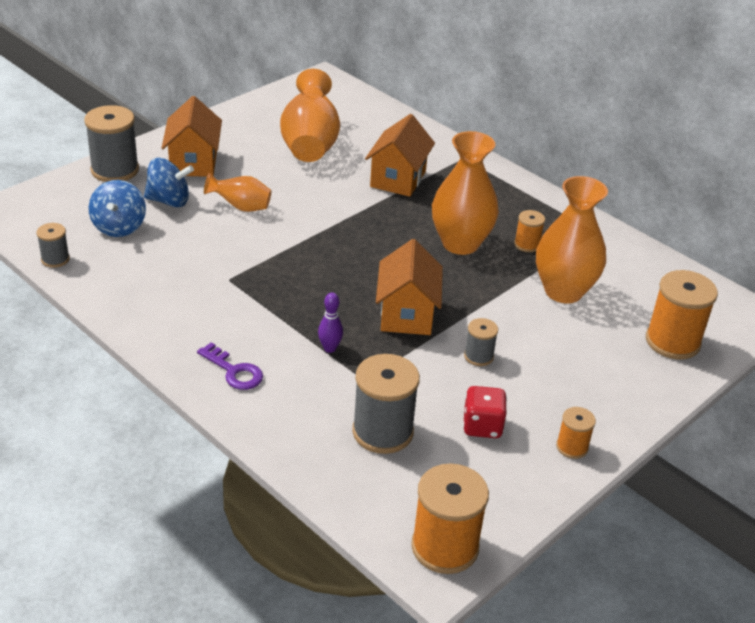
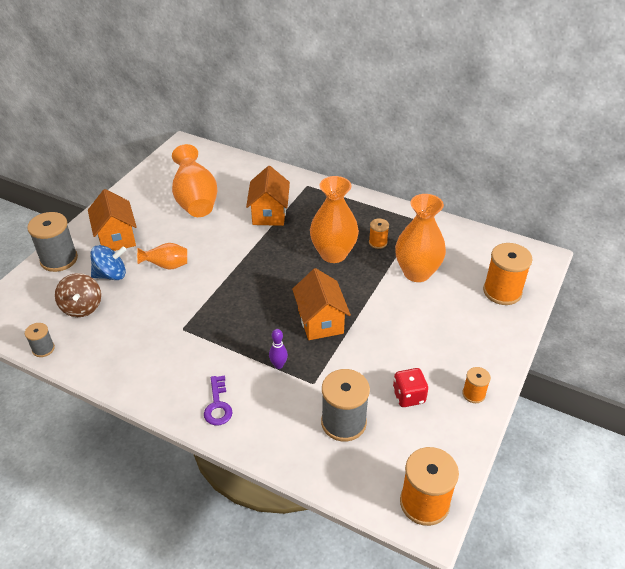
camera: 15 degrees left, 5 degrees up
blue spinning top [89,180,146,237] -> brown spinning top [55,273,101,317]
purple key [197,342,263,390] -> purple key turned 60 degrees clockwise [204,376,233,425]
grey spool [464,318,498,366] -> none

